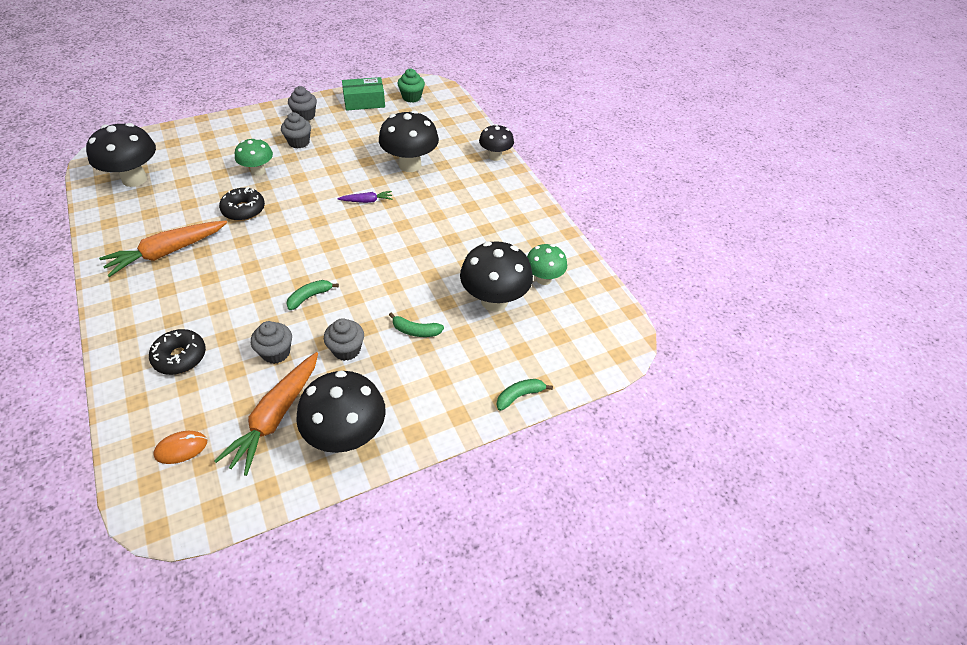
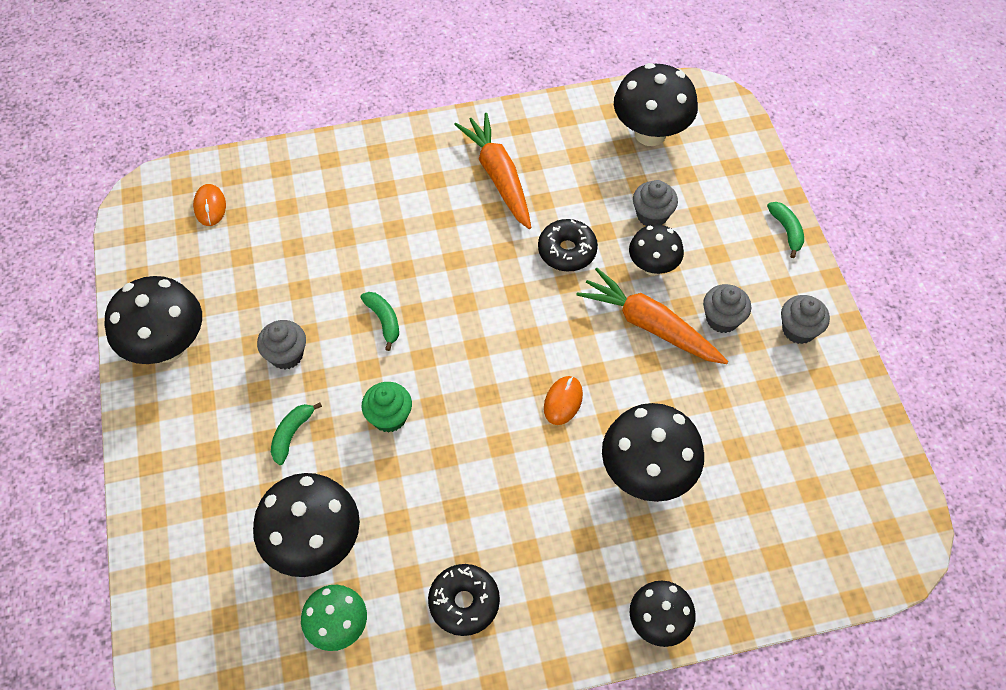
camera: 105 degrees right, 10 degrees up
black donut [149,329,206,375] -> black donut moved to [428,564,500,636]
orange carrot [214,352,318,476] -> orange carrot moved to [576,268,728,364]
green mushroom [235,138,273,176] -> black mushroom [629,224,684,276]
grey cupcake [251,321,292,364] -> grey cupcake moved to [633,180,678,226]
purple carrot [337,191,392,203] -> orange mouse [544,376,583,425]
green box [342,77,385,111] -> none
green cupcake [398,69,425,103] -> green cupcake moved to [362,382,412,433]
green banana [497,379,553,411] -> green banana moved to [767,202,804,258]

